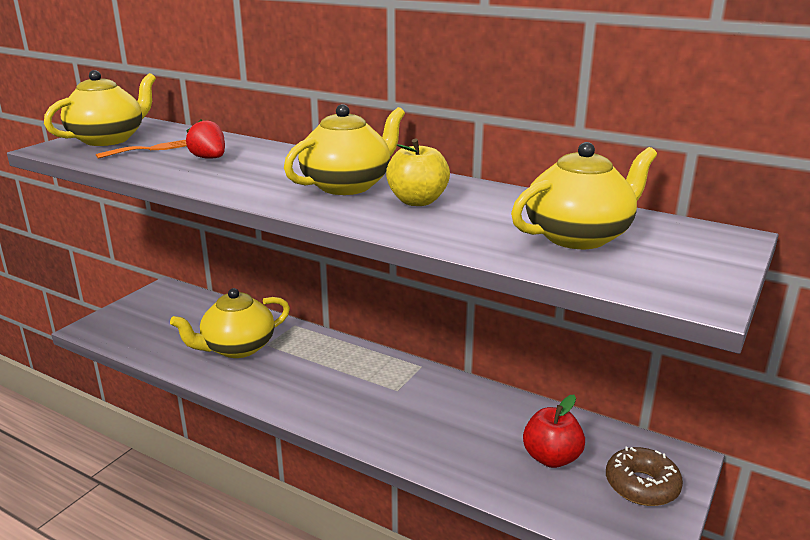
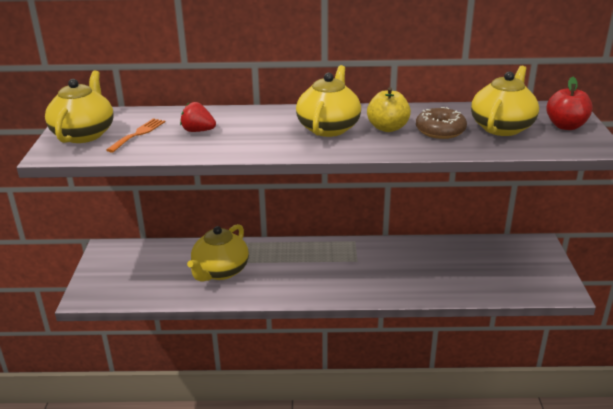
camera: 30 degrees left, 5 degrees up
red apple [523,395,585,468] -> red apple moved to [546,77,593,130]
brown donut [606,446,683,506] -> brown donut moved to [416,107,467,139]

